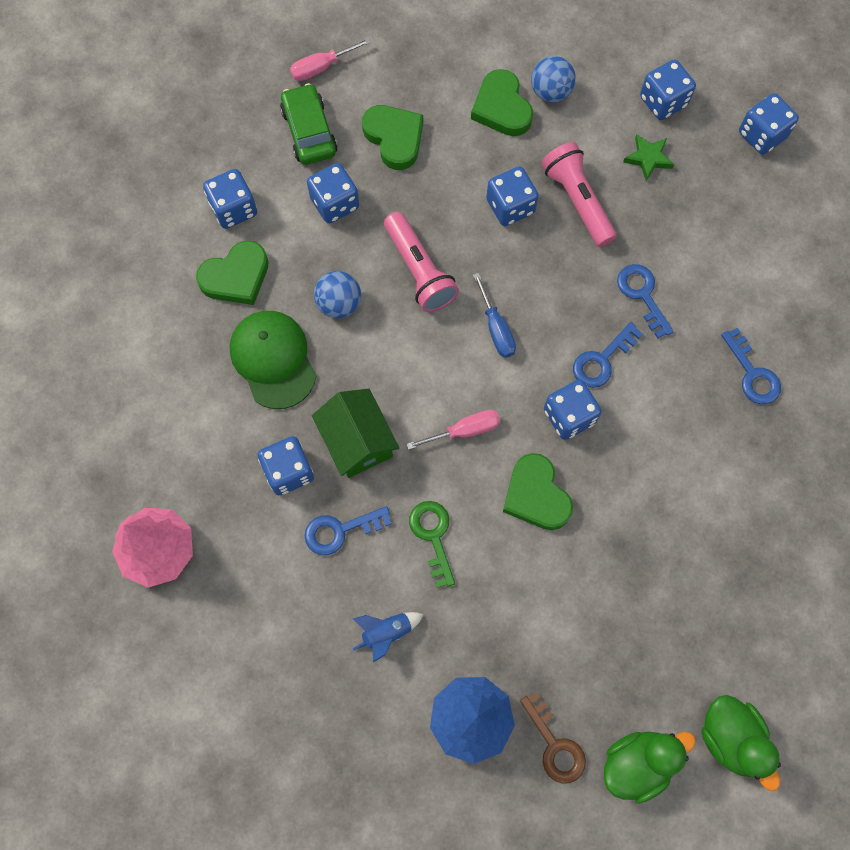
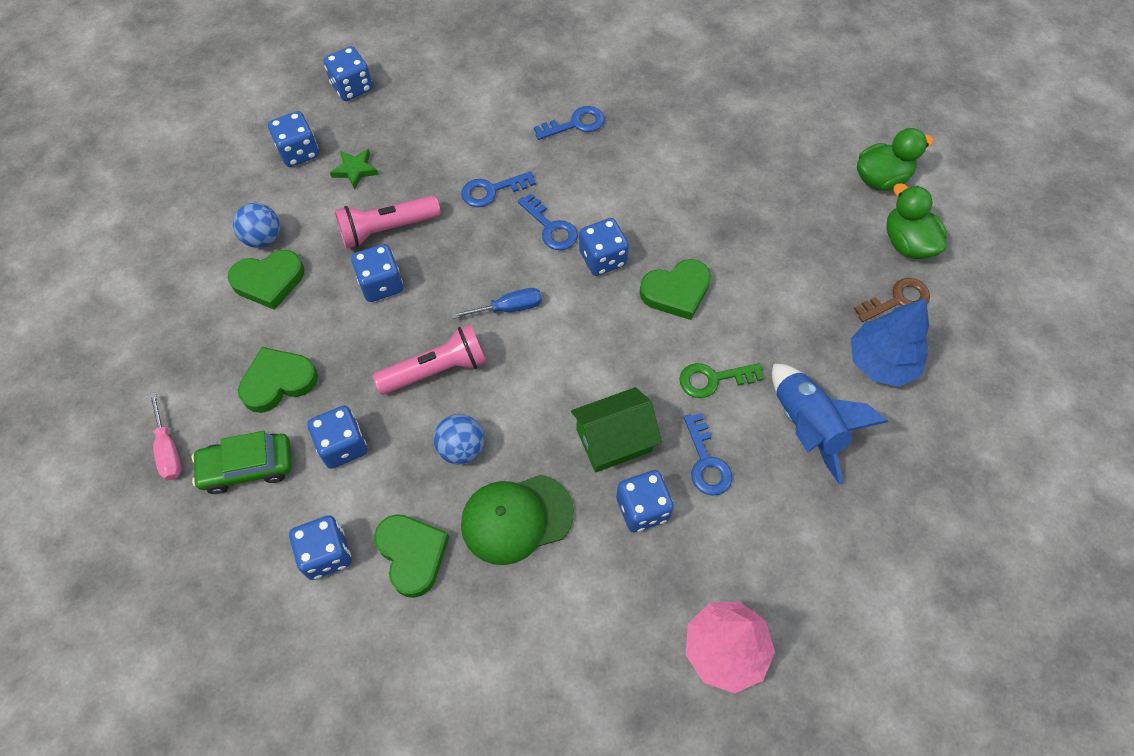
camera: 85 degrees left, 10 degrees down
blue rocket [353,612,424,663] -> blue rocket [772,363,888,485], size x1.88
pink screwdriver [406,410,500,450] -> none

